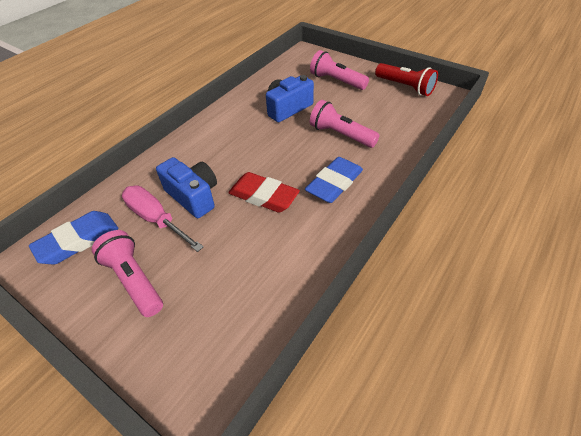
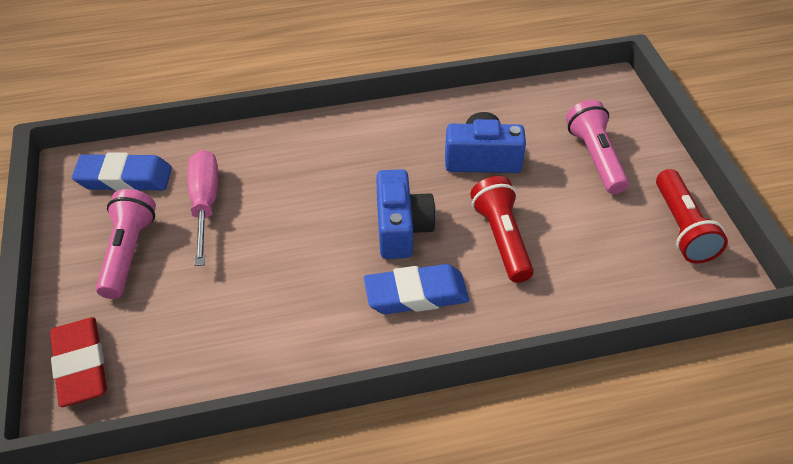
camera: 40 degrees right, 0 degrees up
blue camera [156,157,217,218] -> blue camera moved to [376,169,436,259]
red eraser [228,172,300,213] -> red eraser moved to [50,317,107,407]
pink flashlight [310,100,380,148] -> red flashlight [470,176,534,283]

